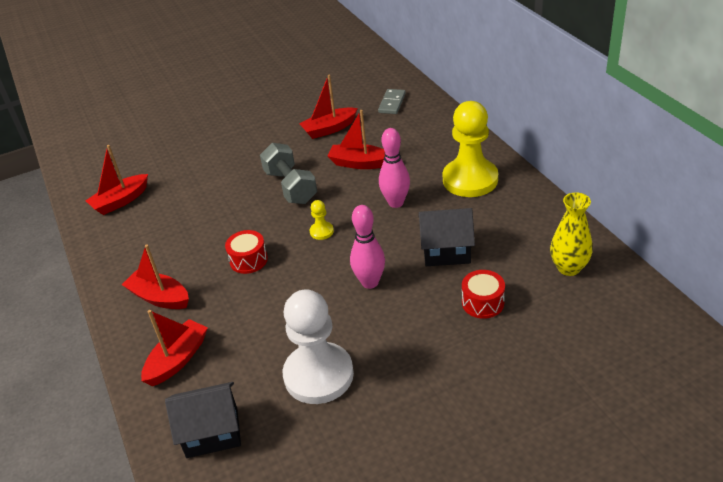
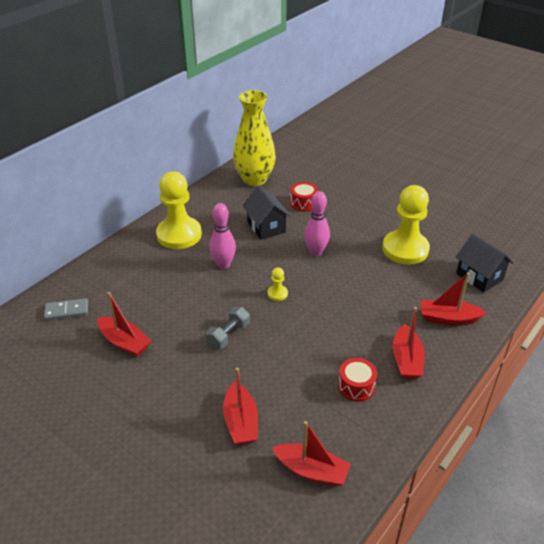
camera: 120 degrees left, 0 degrees up
red drum [225,230,268,274] -> red drum moved to [338,358,377,402]
grey dumbbell [260,143,317,204] -> grey dumbbell [206,307,250,349], size x0.66
white pawn [282,289,354,404] -> yellow pawn [382,185,430,264]
red boat [328,110,385,169] -> red boat moved to [223,368,258,445]
yellow vase [550,192,593,276] -> yellow vase [233,90,276,186], size x1.64

